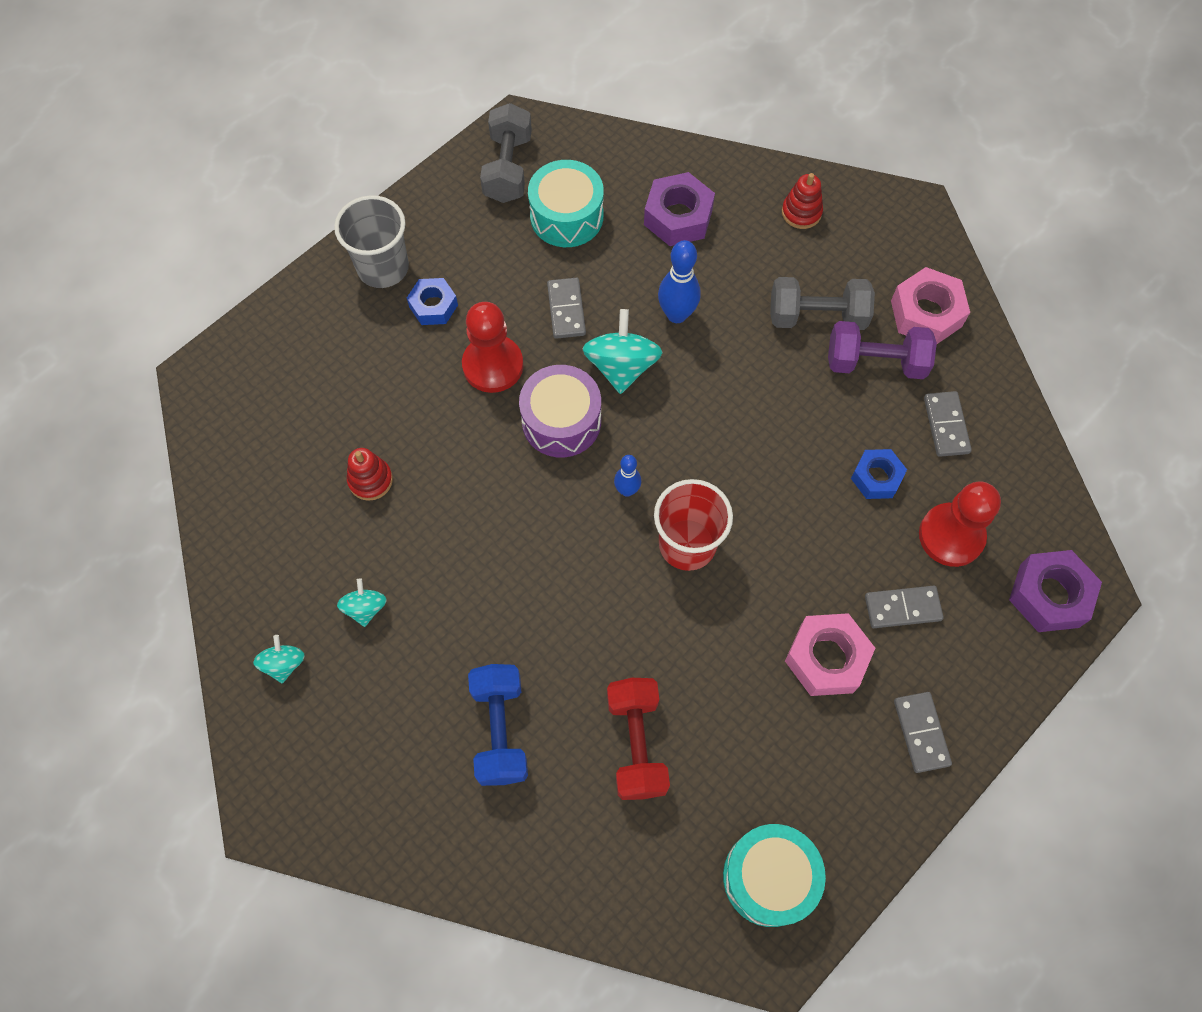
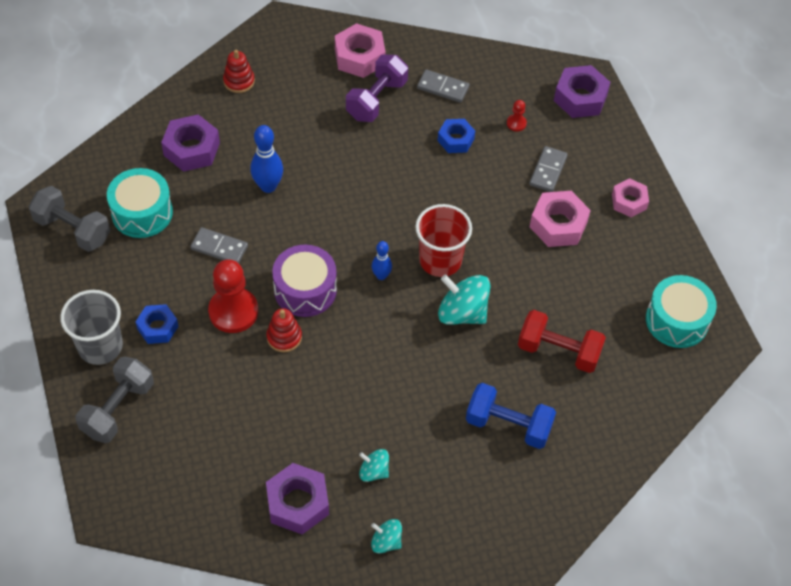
camera: 65 degrees left, 10 degrees down
red stacking toy [347,448,393,501] -> red stacking toy moved to [267,308,302,352]
turquoise spinning top [582,309,663,394] -> turquoise spinning top moved to [438,275,491,325]
grey dumbbell [770,277,875,330] -> grey dumbbell moved to [75,357,154,443]
grey domino [894,692,952,773] -> pink nut [612,178,649,217]
red pawn [919,481,1001,567] -> red pawn [507,100,527,132], size x0.44
none -> purple nut [266,463,329,535]

